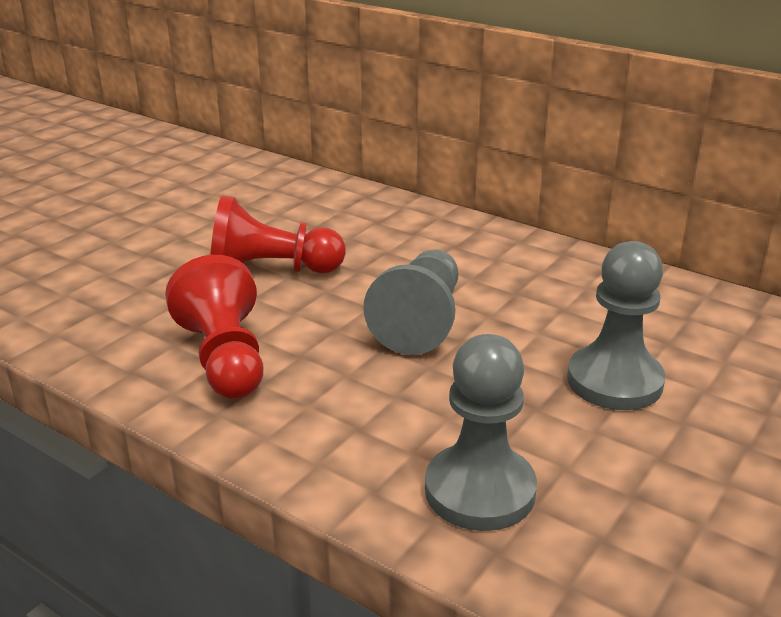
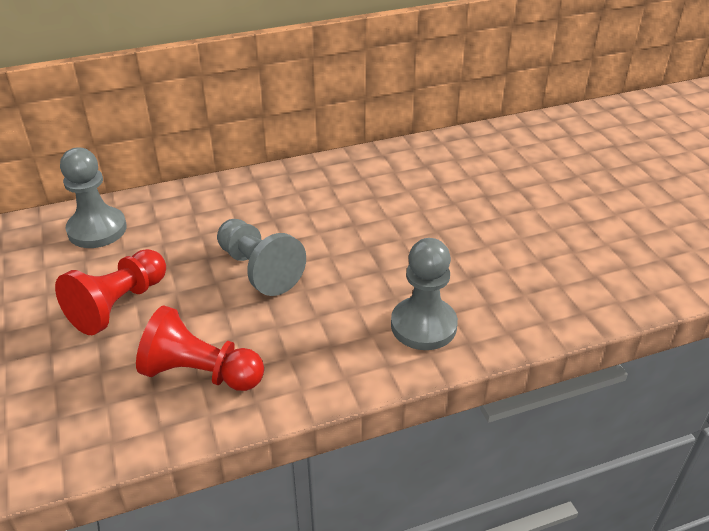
camera: 55 degrees left, 10 degrees up
grey pawn [567,241,665,410] -> grey pawn moved to [60,148,127,248]

